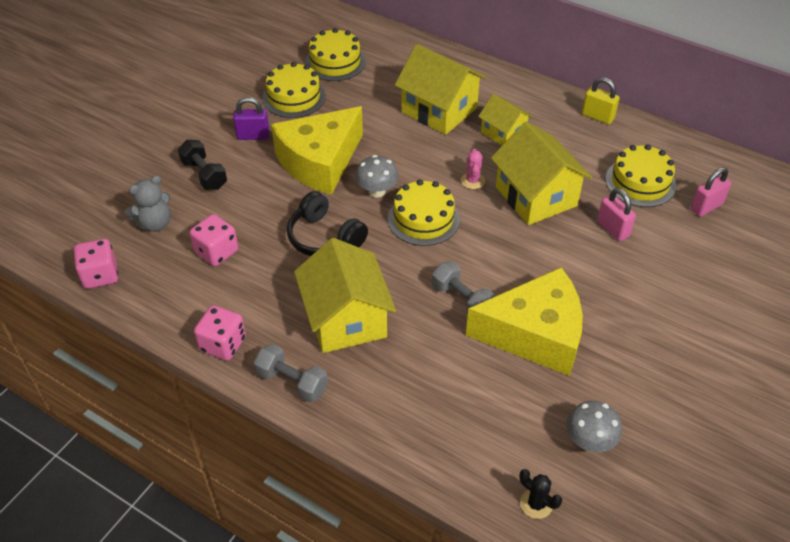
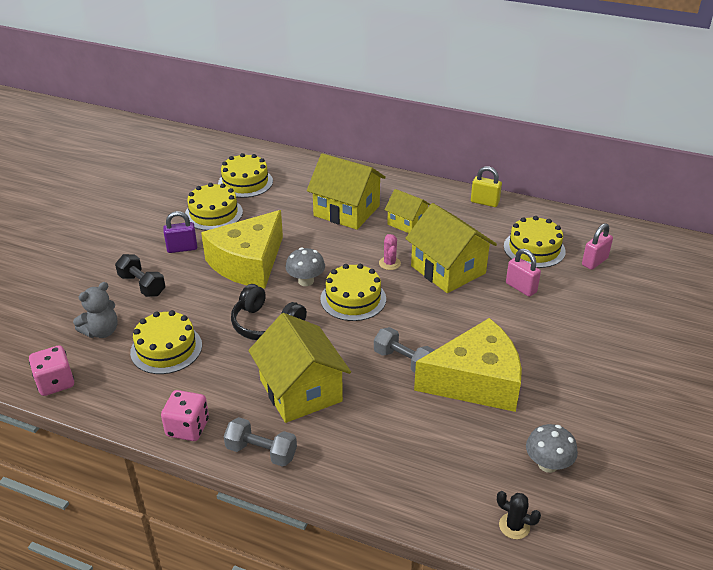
camera: 10 degrees left, 10 degrees down
pink dice [190,214,238,266] -> yellow cake [130,310,202,374]

